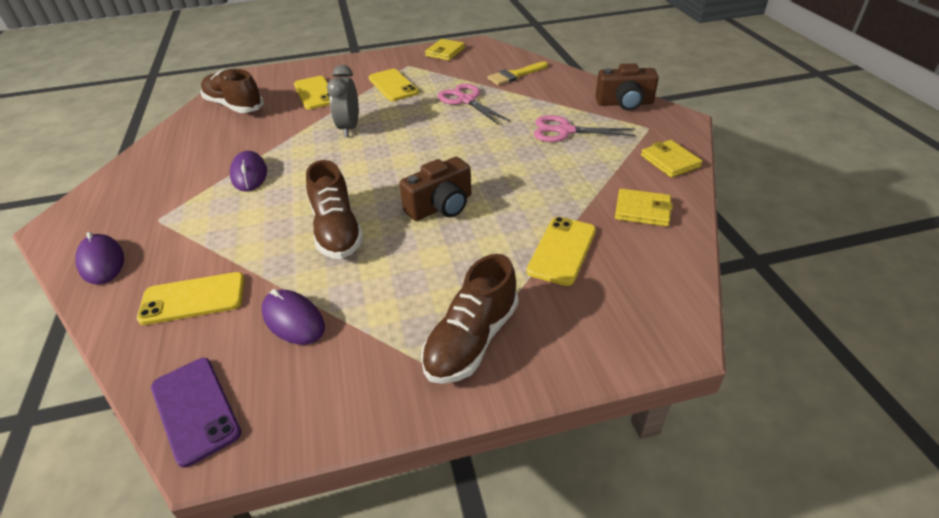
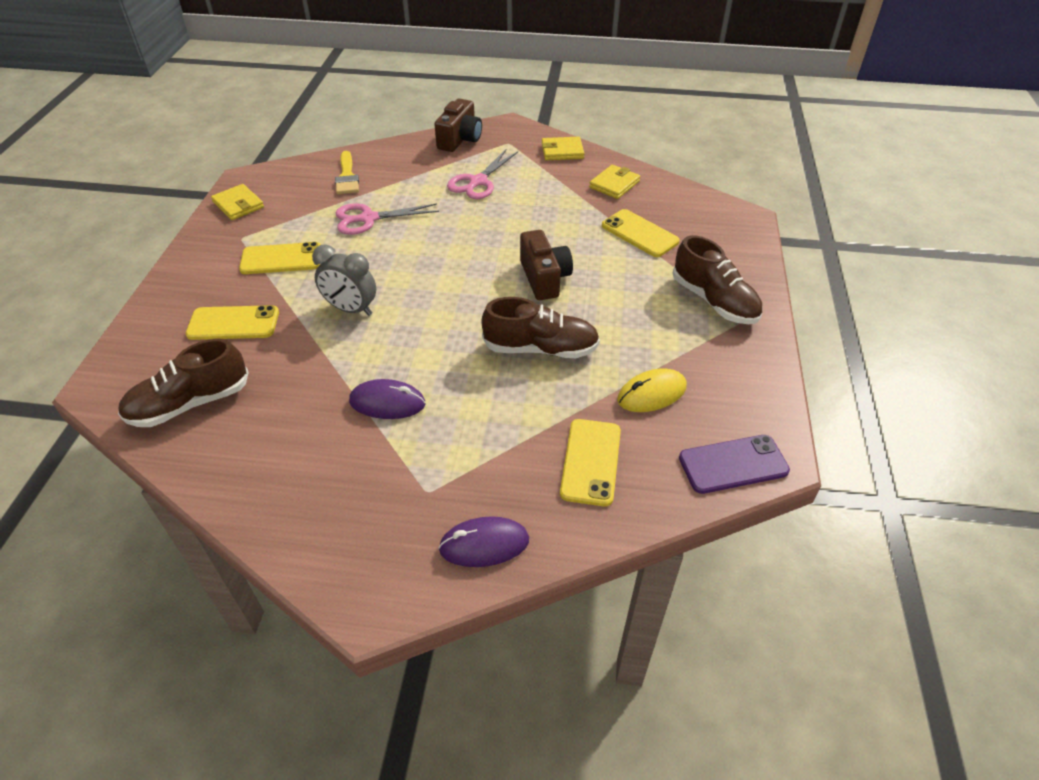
camera: 70 degrees left, 5 degrees up
purple mouse [261,289,325,345] -> yellow mouse [617,368,687,412]

